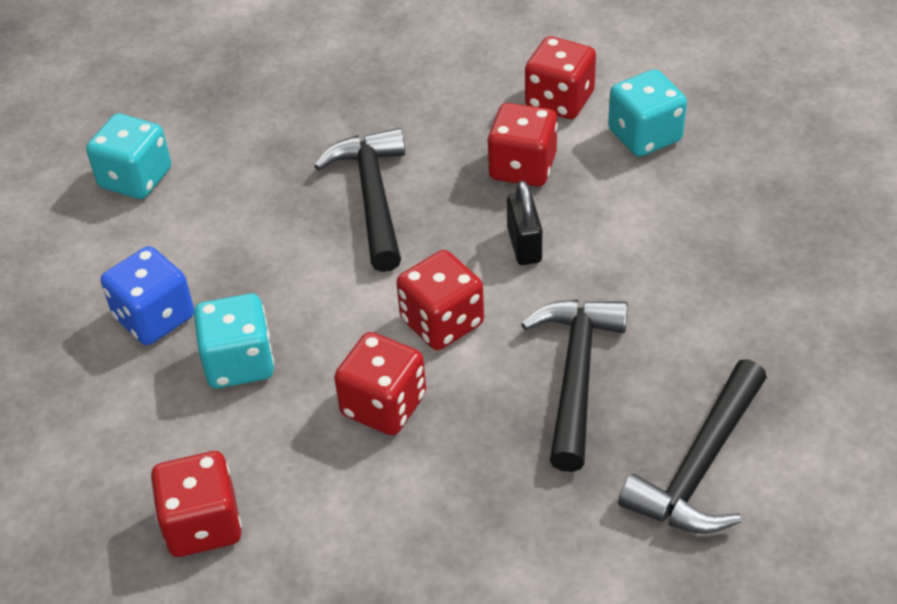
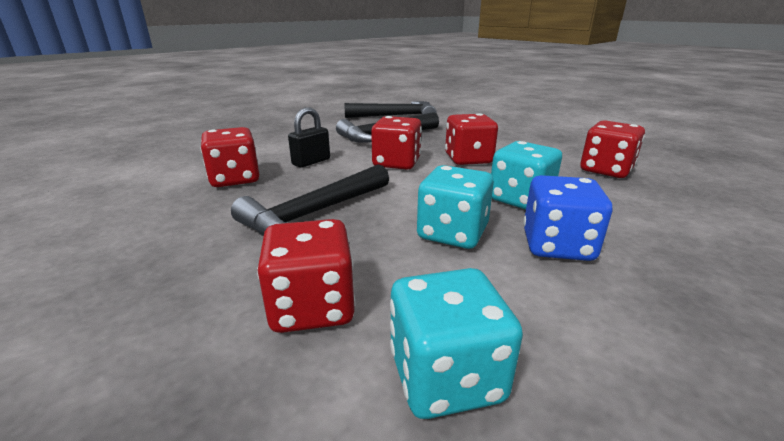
camera: 130 degrees left, 20 degrees down
red dice [525,36,596,119] -> red dice moved to [257,219,355,333]
turquoise dice [608,69,687,157] -> turquoise dice moved to [417,165,494,249]

